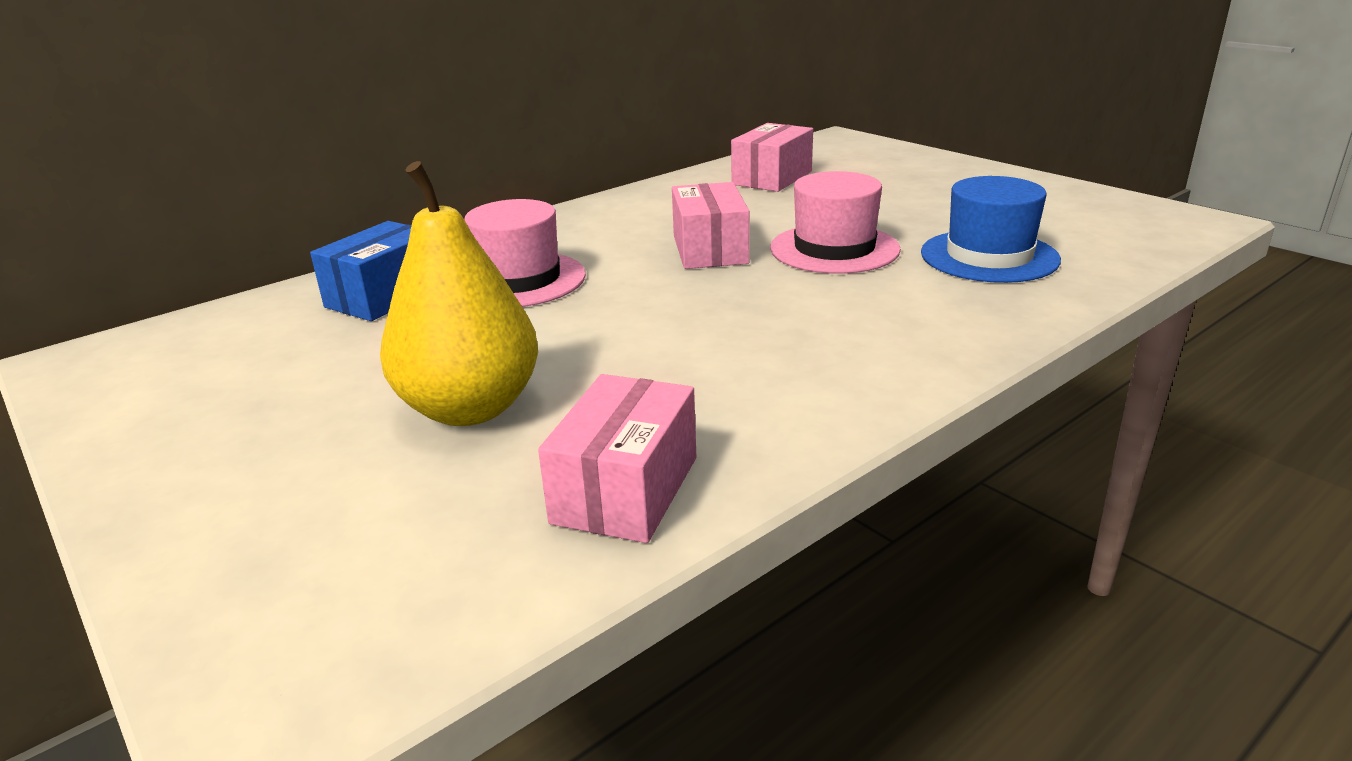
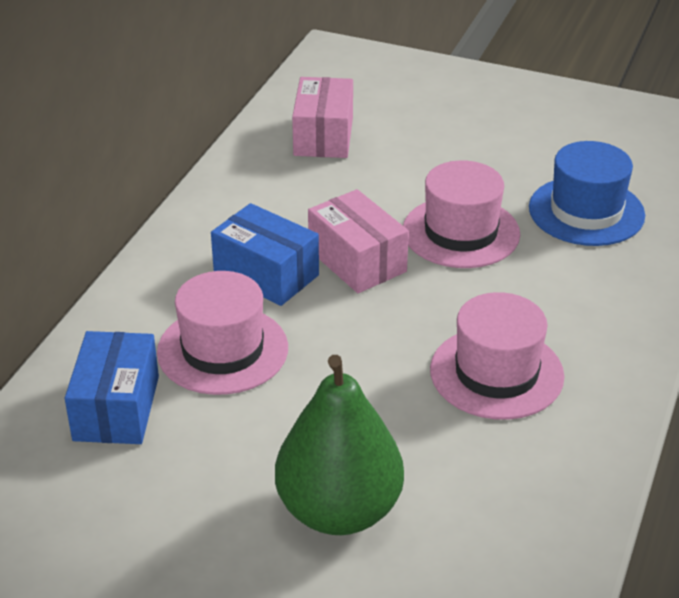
camera: 30 degrees left, 10 degrees up
yellow pear [380,161,538,426] -> green pear [275,355,404,535]
pink box [538,374,696,543] -> none
none -> blue box [211,203,319,306]
none -> pink hat [430,292,564,420]

